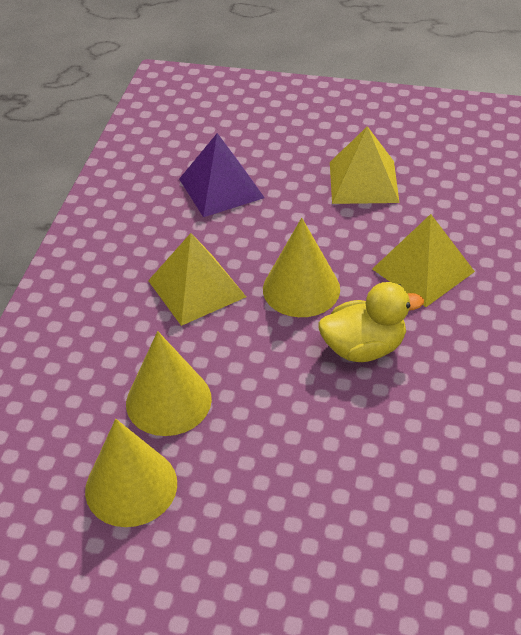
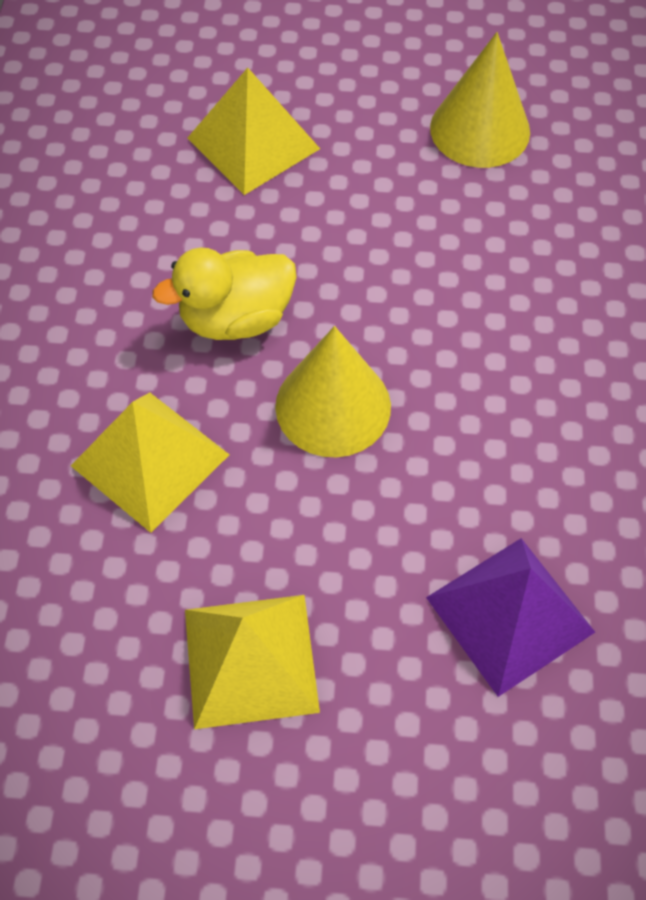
camera: 170 degrees right, 15 degrees up
yellow cone [126,331,212,436] -> none
yellow pyramid [148,233,246,326] -> yellow pyramid moved to [188,68,320,195]

